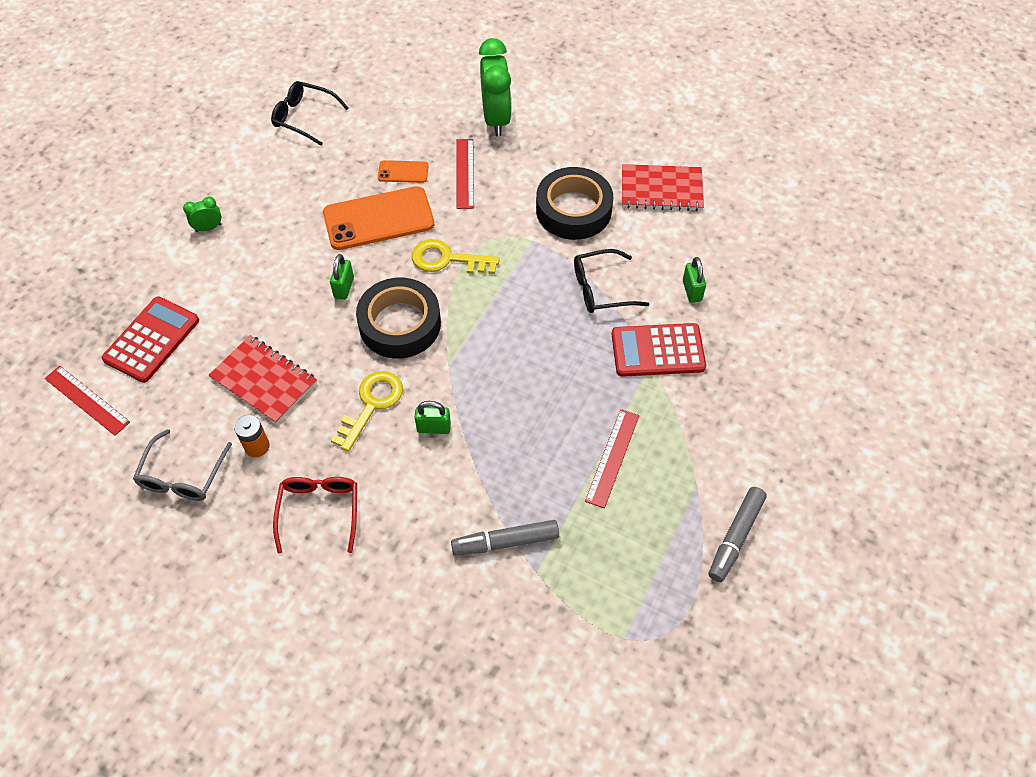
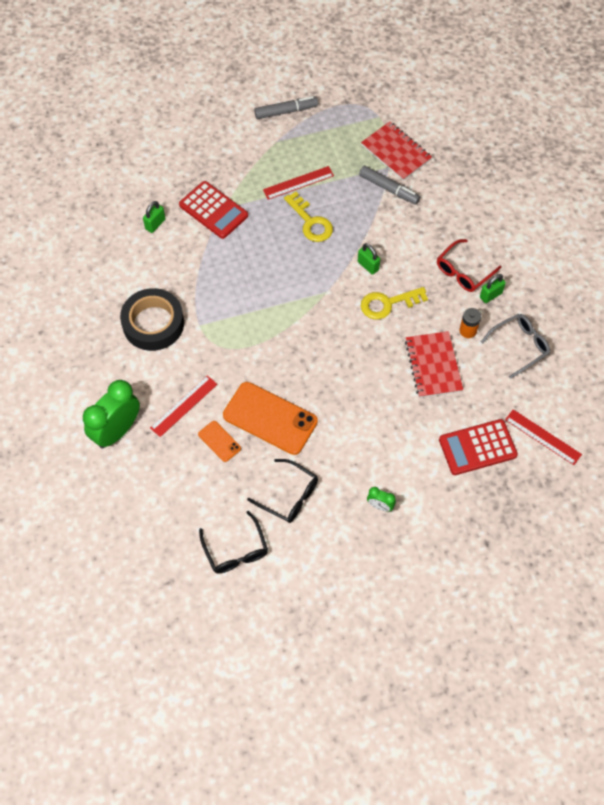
camera: 135 degrees left, 5 degrees up
red ruler [44,366,130,436] -> red ruler turned 45 degrees counterclockwise [505,409,582,465]
green padlock [330,254,354,300] -> green padlock moved to [480,274,506,303]
black tape [356,278,441,358] -> none
yellow key [412,239,500,274] -> yellow key moved to [284,191,333,242]
black glasses [574,249,649,313] -> black glasses moved to [247,459,318,523]
red notebook [622,164,704,211] -> red notebook moved to [361,121,432,181]

